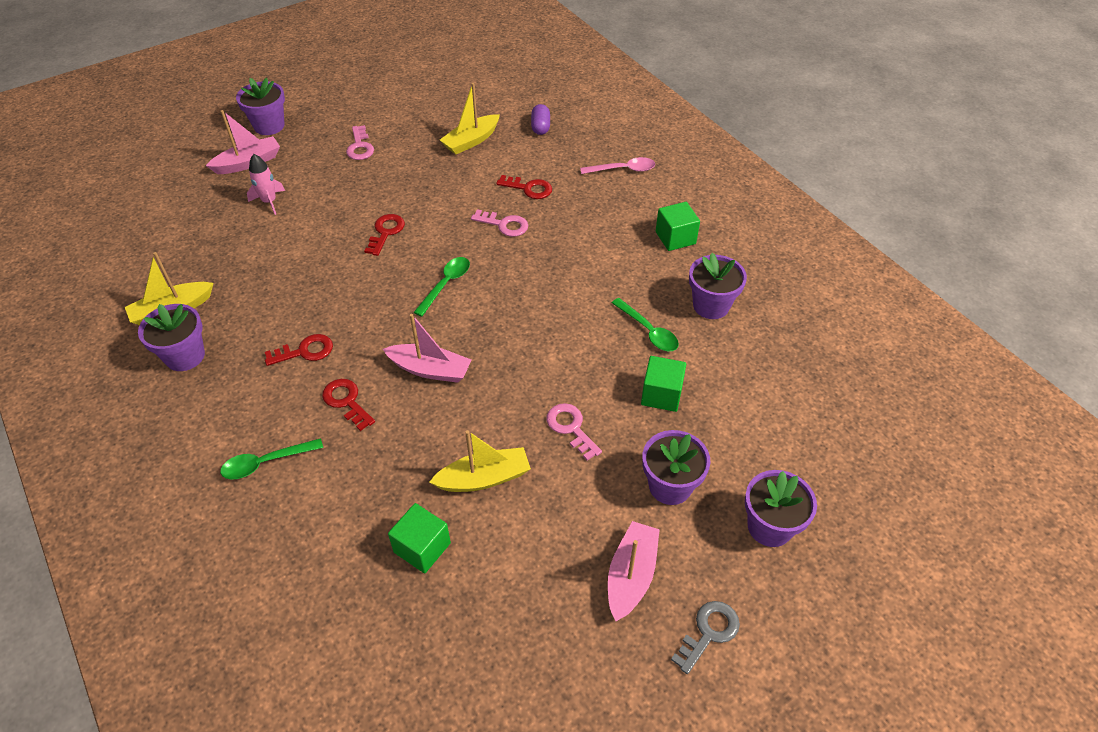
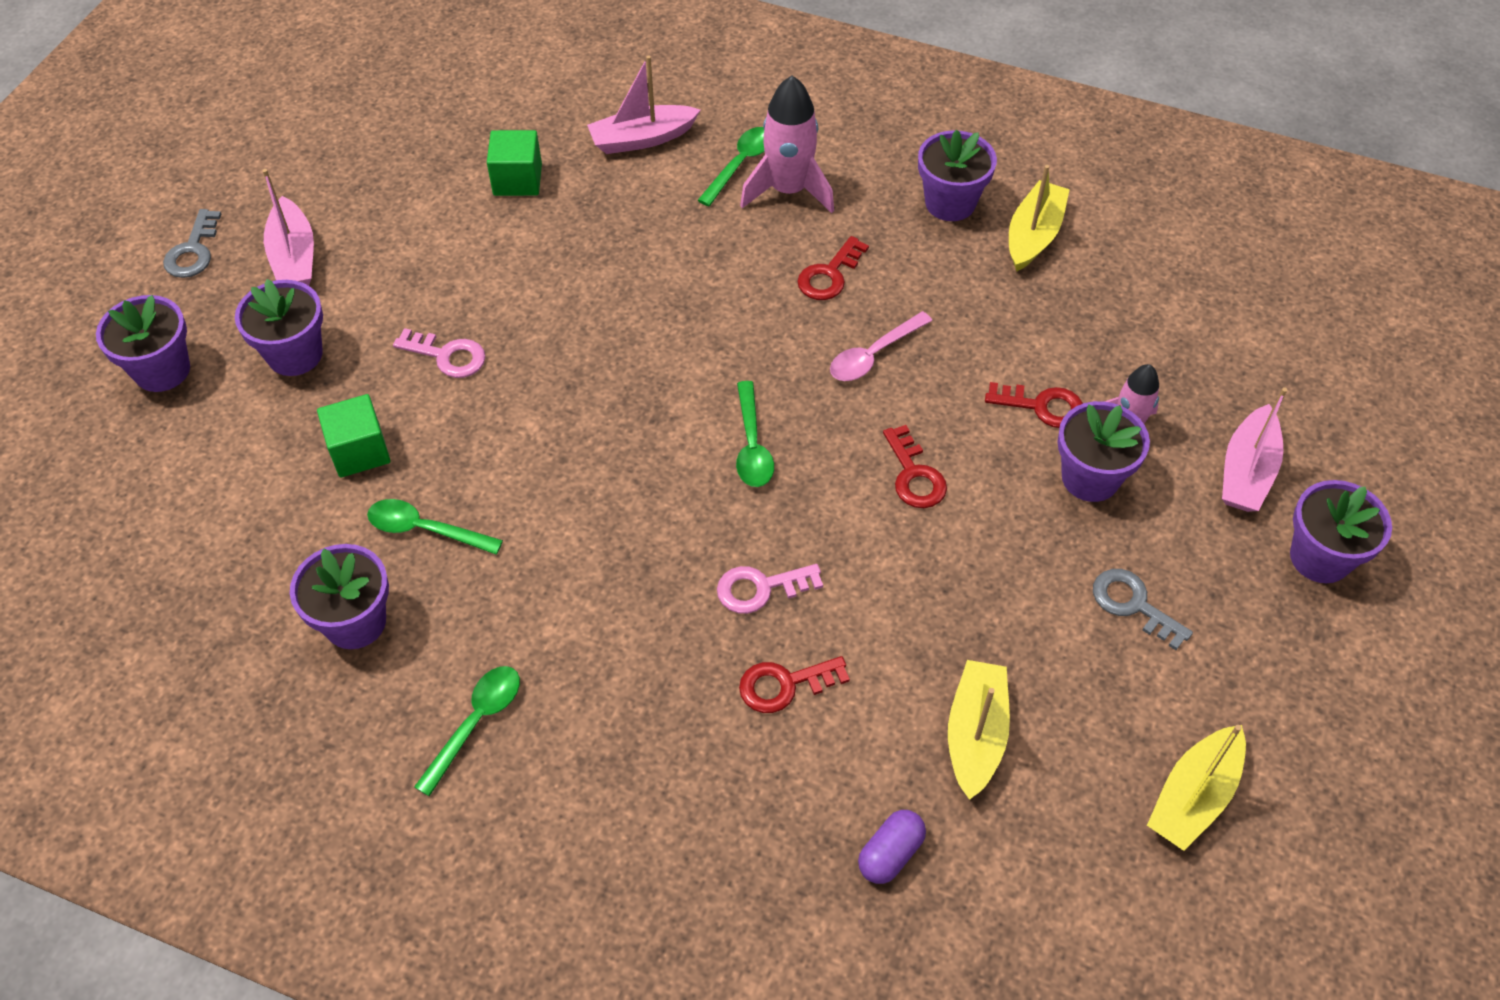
camera: 145 degrees right, 5 degrees up
red key [322,379,375,431] -> red key moved to [985,382,1083,428]
pink key [346,125,374,160] -> grey key [1093,569,1193,650]
pink boat [383,314,471,383] -> pink boat moved to [587,56,700,154]
yellow boat [429,430,531,492] -> yellow boat moved to [1147,725,1246,851]
purple capsule [531,104,550,135] -> purple capsule turned 75 degrees clockwise [858,810,926,884]
pink spoon [580,157,655,174] -> pink spoon moved to [830,311,932,381]
green cube [656,202,700,251] -> green spoon [414,666,520,796]
none -> pink rocket [740,75,834,213]
none -> purple flower pot [1058,401,1150,502]

